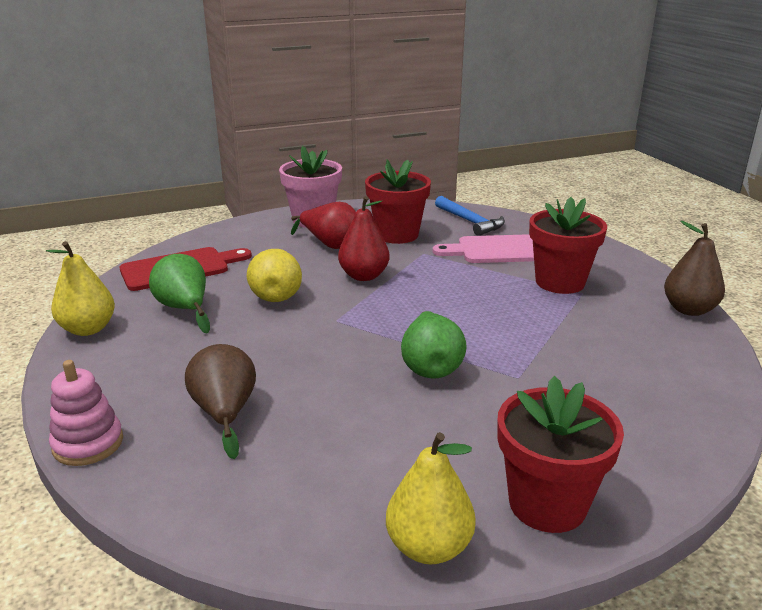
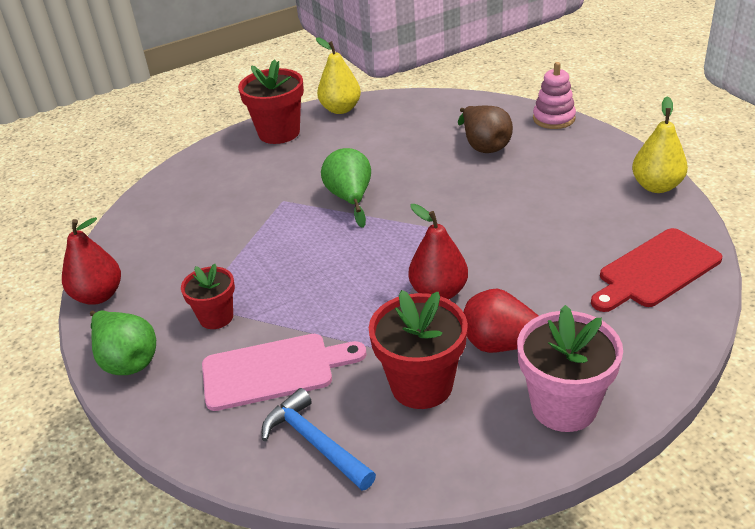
camera: 175 degrees right, 10 degrees up
green pear [149,254,210,334] -> green pear moved to [90,311,156,375]
yellow pear [247,249,302,302] -> none
red flower pot [529,197,607,294] -> red flower pot [181,264,235,329], size x0.62
brown pear [664,221,725,316] -> red pear [62,217,121,305]

